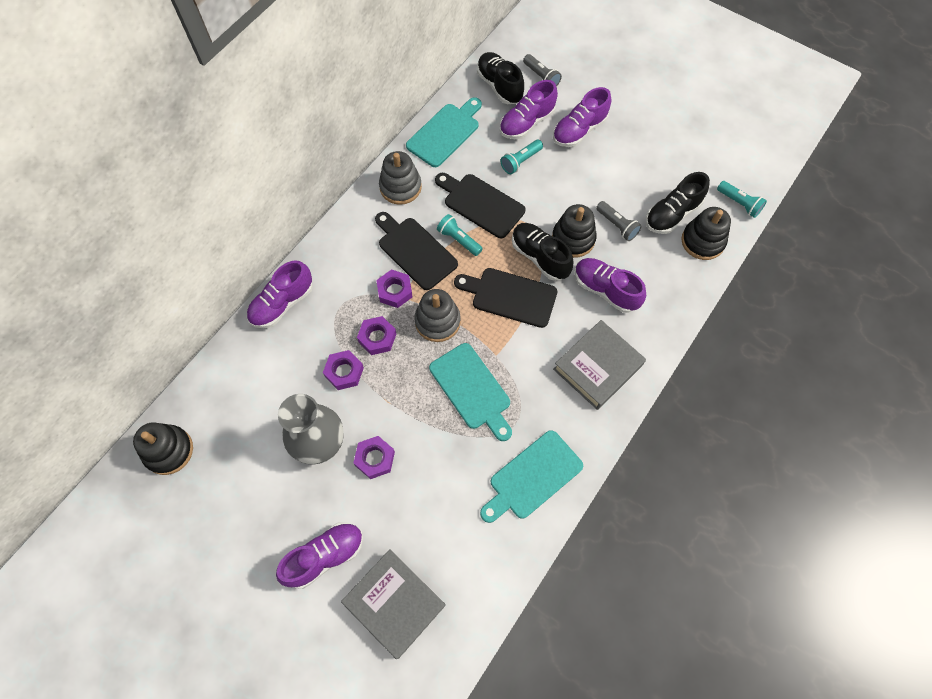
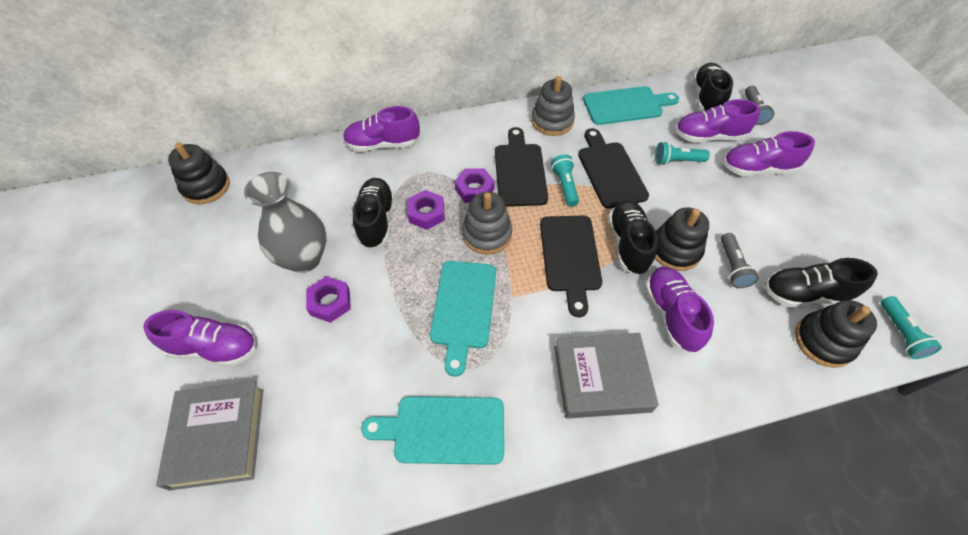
camera: 40 degrees right, 10 degrees down
purple nut [323,350,364,390] -> black shoe [353,178,394,248]
black cutting board [454,268,558,328] -> black cutting board turned 150 degrees counterclockwise [540,216,602,317]

